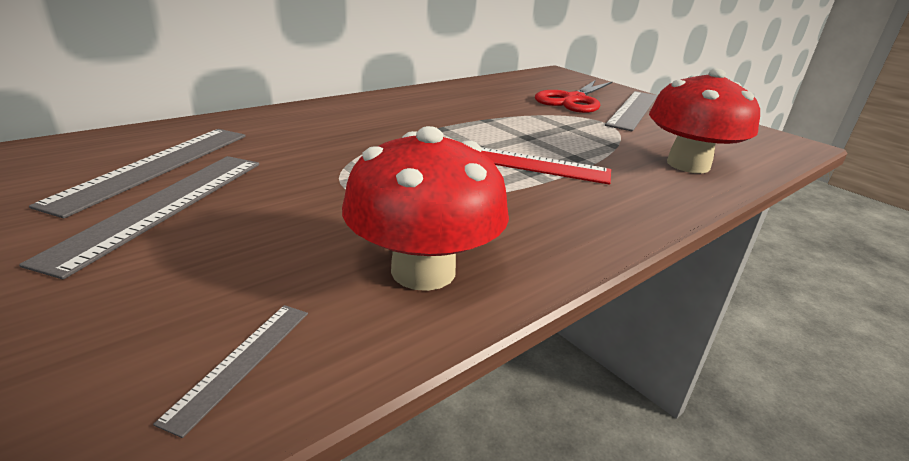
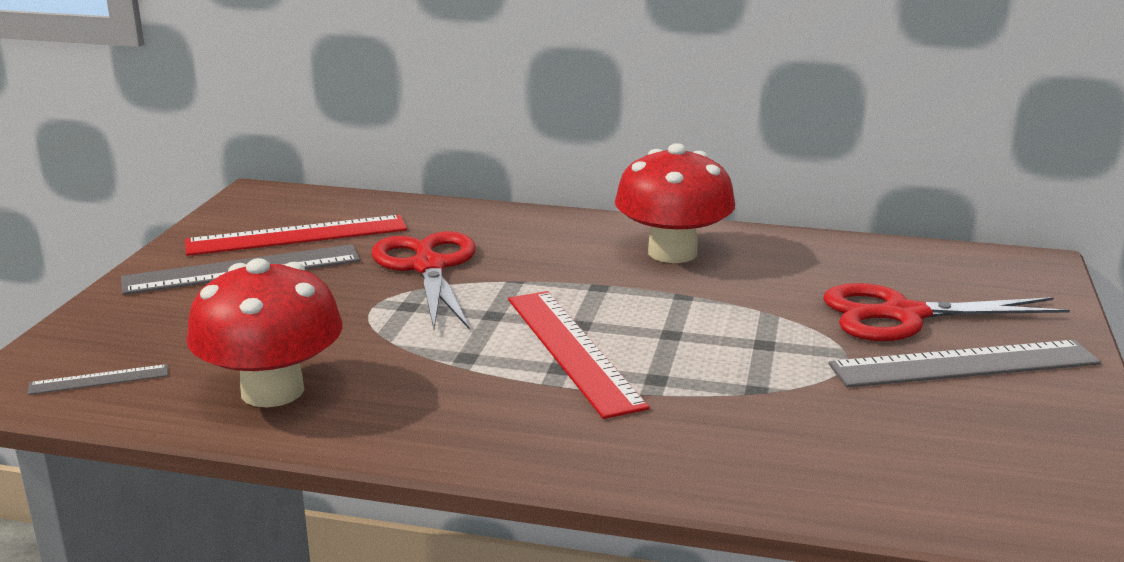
camera: 55 degrees right, 5 degrees down
grey ruler [29,129,246,219] -> red ruler [185,215,407,256]
red mushroom [649,69,760,173] -> red mushroom moved to [615,143,735,263]
none -> red scissors [372,231,476,330]

